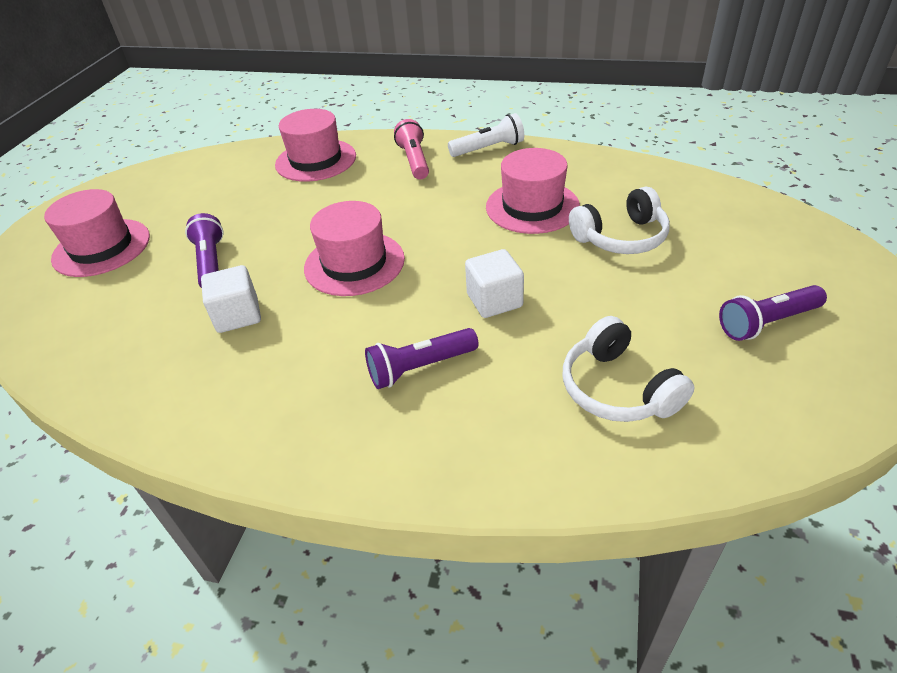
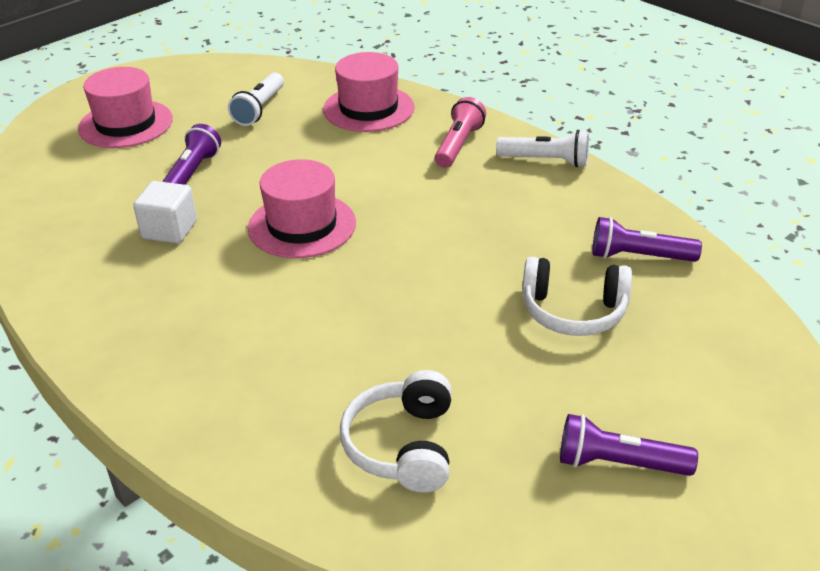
camera: 30 degrees right, 5 degrees down
purple flashlight [365,328,479,389] -> purple flashlight moved to [592,217,702,262]
white cube [465,249,524,318] -> none
pink hat [486,148,580,234] -> none
none -> white flashlight [228,72,284,126]

